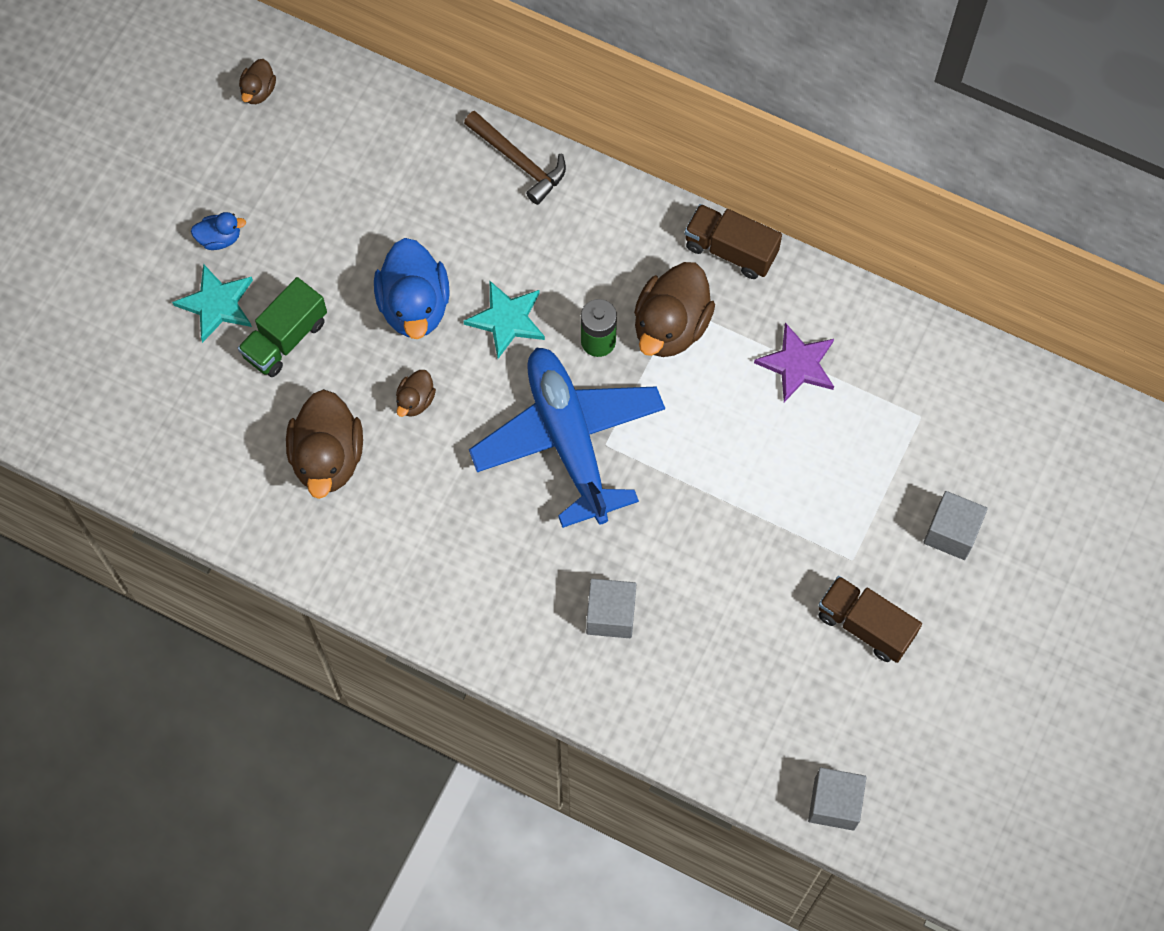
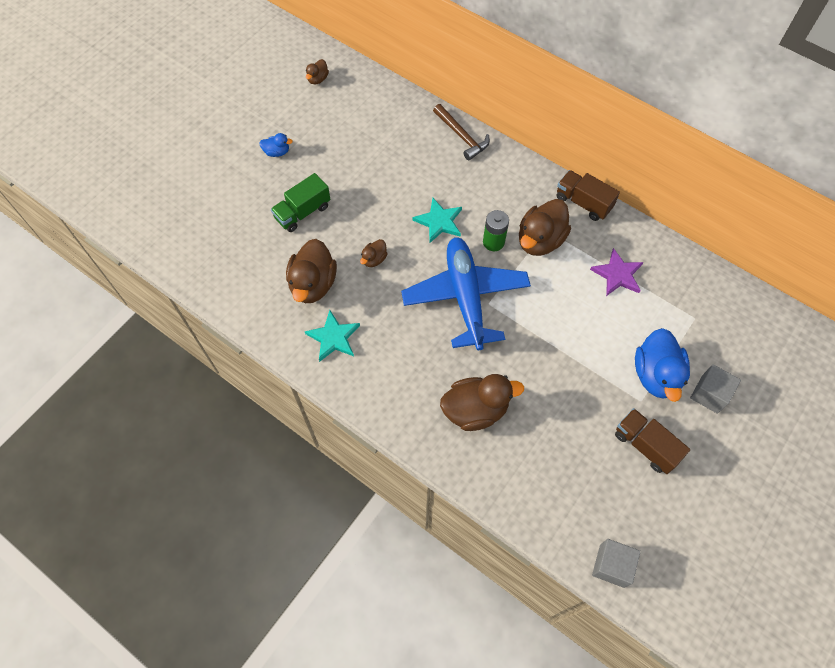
camera: 10 degrees right, 5 degrees down
turquoise star [172,264,253,343] -> turquoise star moved to [304,310,360,362]
blue duck [374,238,450,339] -> blue duck moved to [635,328,690,402]
grey cube [586,579,636,638] -> brown duck [440,374,524,431]

